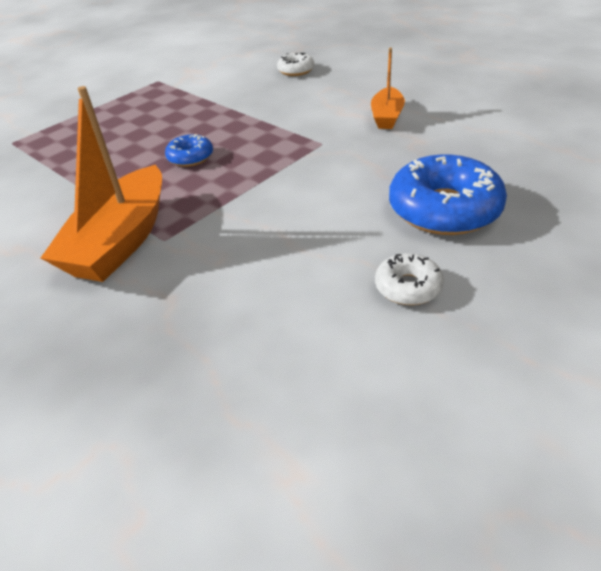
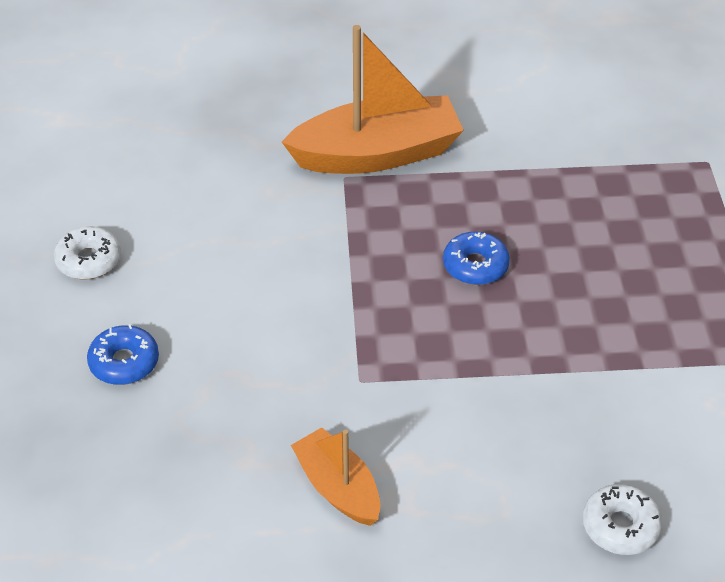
camera: 130 degrees right, 5 degrees up
orange boat [41,86,162,282] -> orange boat turned 105 degrees clockwise [282,25,464,174]
blue donut [389,154,507,235] -> blue donut [87,324,159,385], size x0.51

